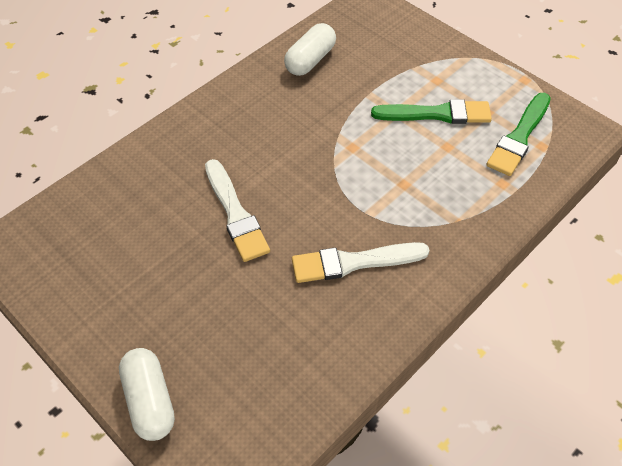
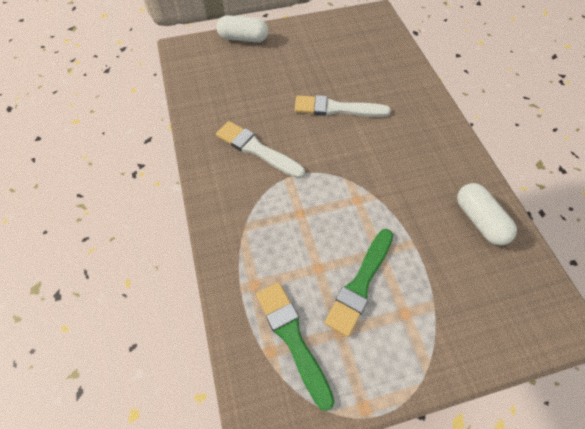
camera: 120 degrees right, 5 degrees up
white brush [292,242,430,283] -> white brush turned 75 degrees counterclockwise [216,121,305,179]

